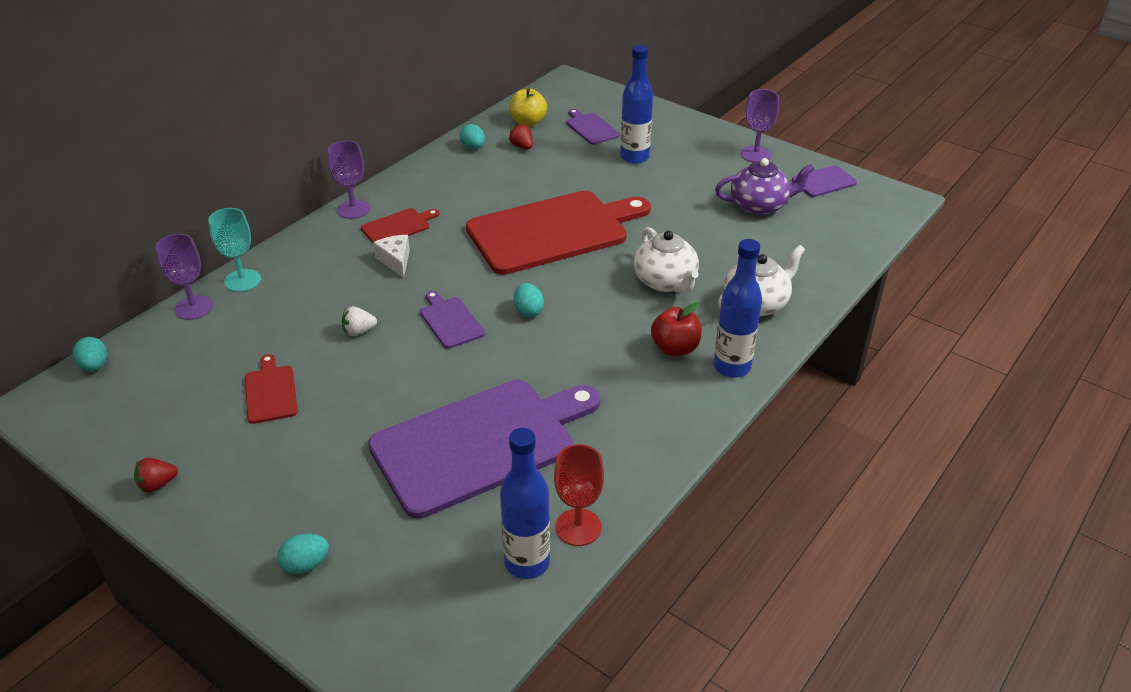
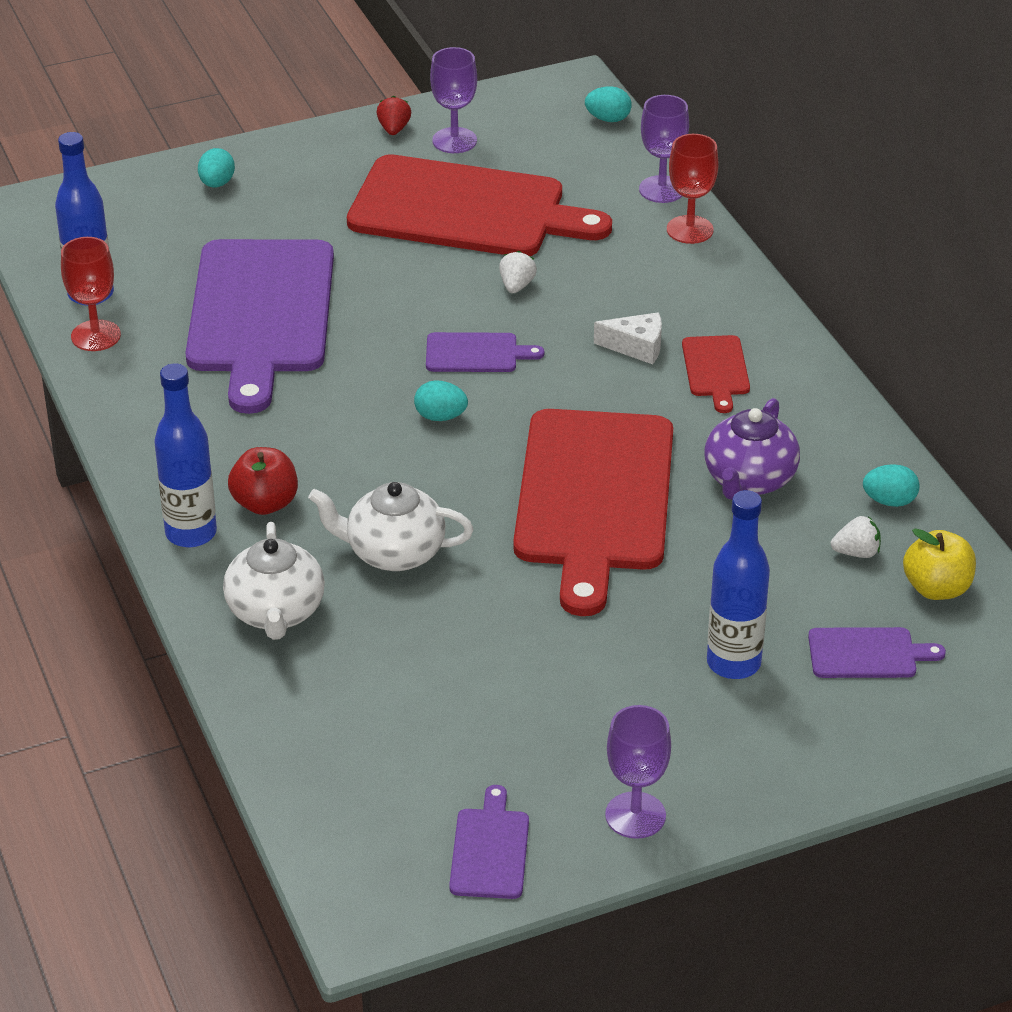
camera: 120 degrees right, 0 degrees up
turquoise goblet [208,208,261,292] -> red goblet [667,134,719,244]
red cutting board [245,354,298,424] -> red cutting board [347,154,612,256], size x2.35
purple goblet [328,141,370,219] -> purple goblet moved to [430,47,477,153]
red strawberry [509,124,533,149] -> white strawberry [831,516,881,558]
purple teapot [715,158,814,215] -> purple teapot moved to [705,398,800,500]

